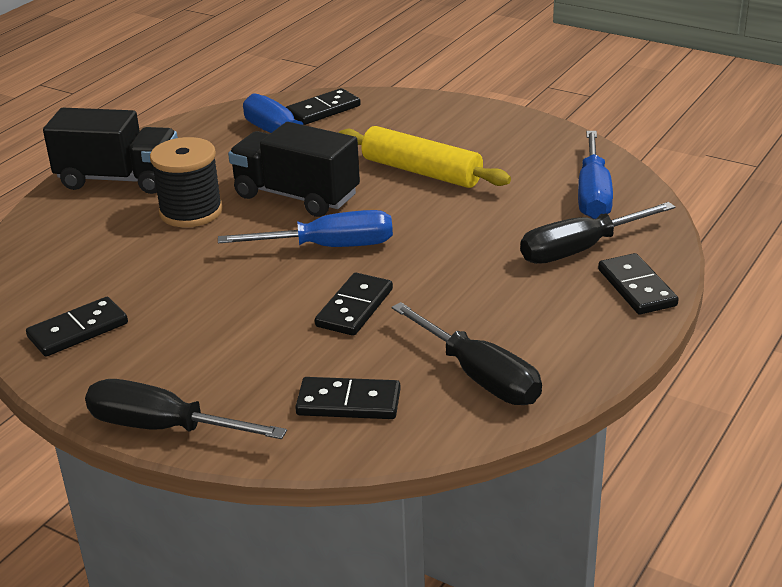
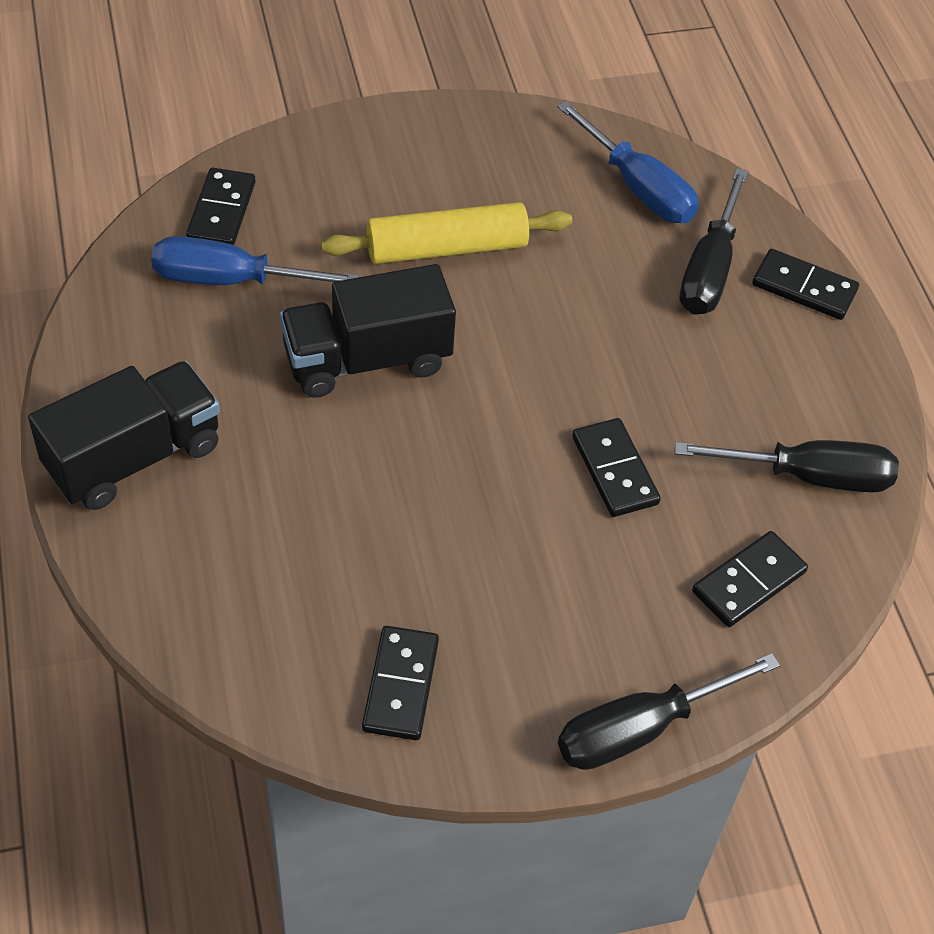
camera: 50 degrees left, 20 degrees up
black spool [150,137,223,227] -> none
blue screwdriver [218,210,393,247] -> none

